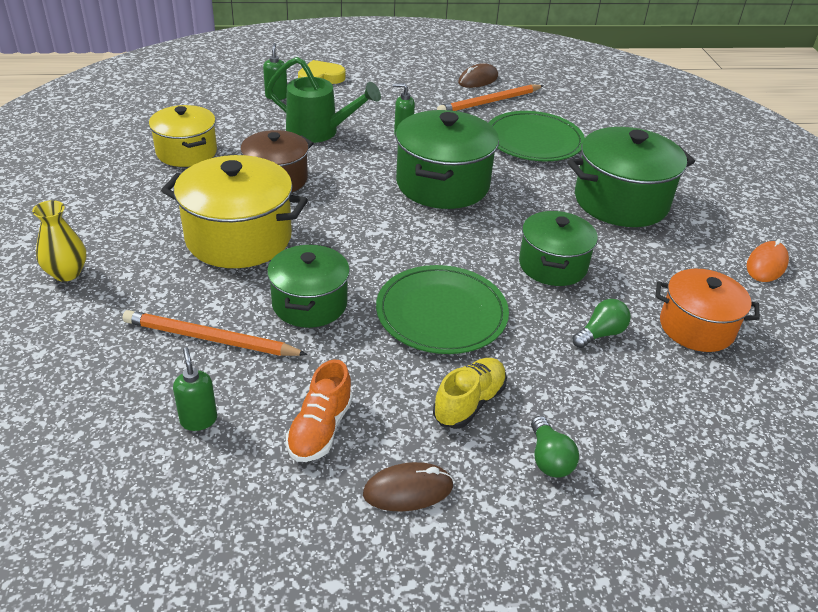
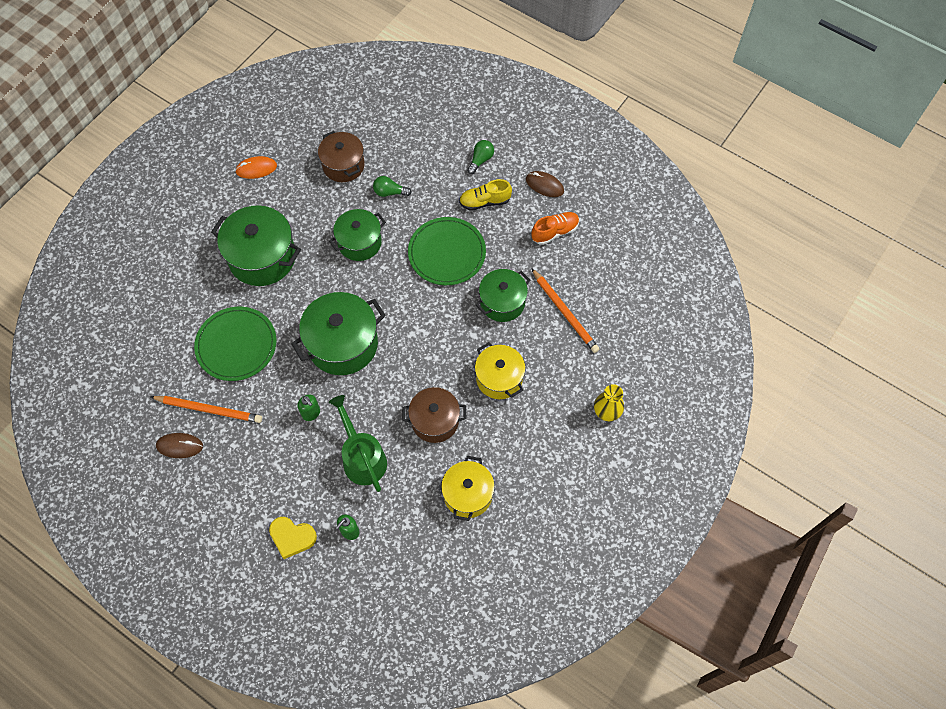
camera: 135 degrees left, 25 degrees up
yellow pot [161,155,308,268] -> yellow pot [475,342,526,399], size x0.65
green soap dispenser [173,347,217,431] -> none
orange pot [655,269,760,352] -> brown pot [318,131,365,182]

